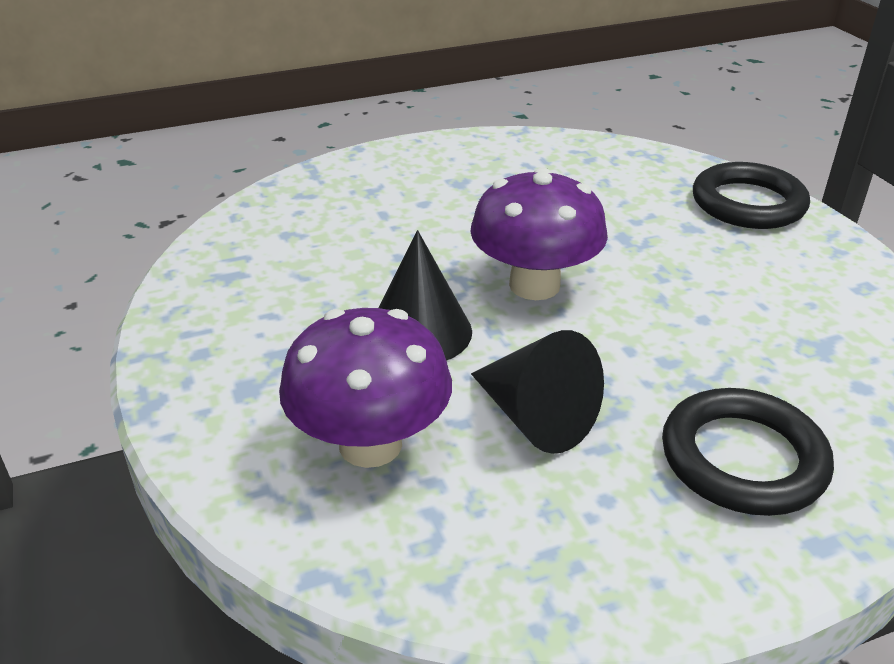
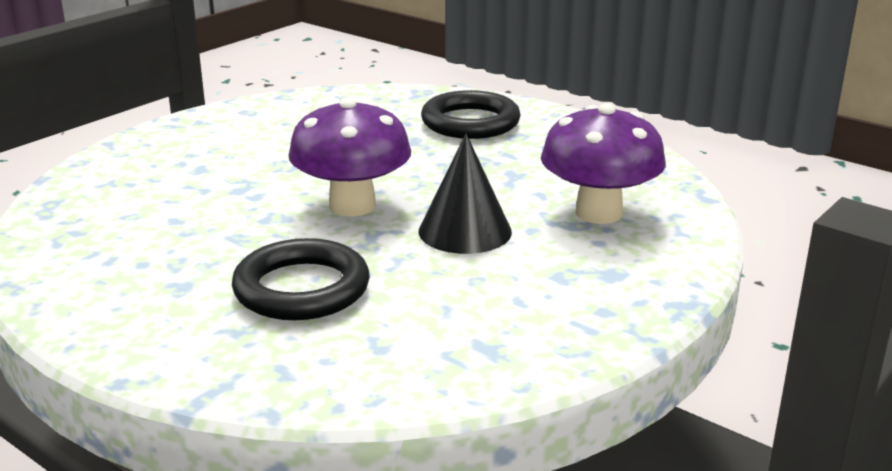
camera: 120 degrees left, 10 degrees down
black cone [471,330,604,454] -> none
black ring [693,162,810,229] -> black ring moved to [232,238,370,320]

